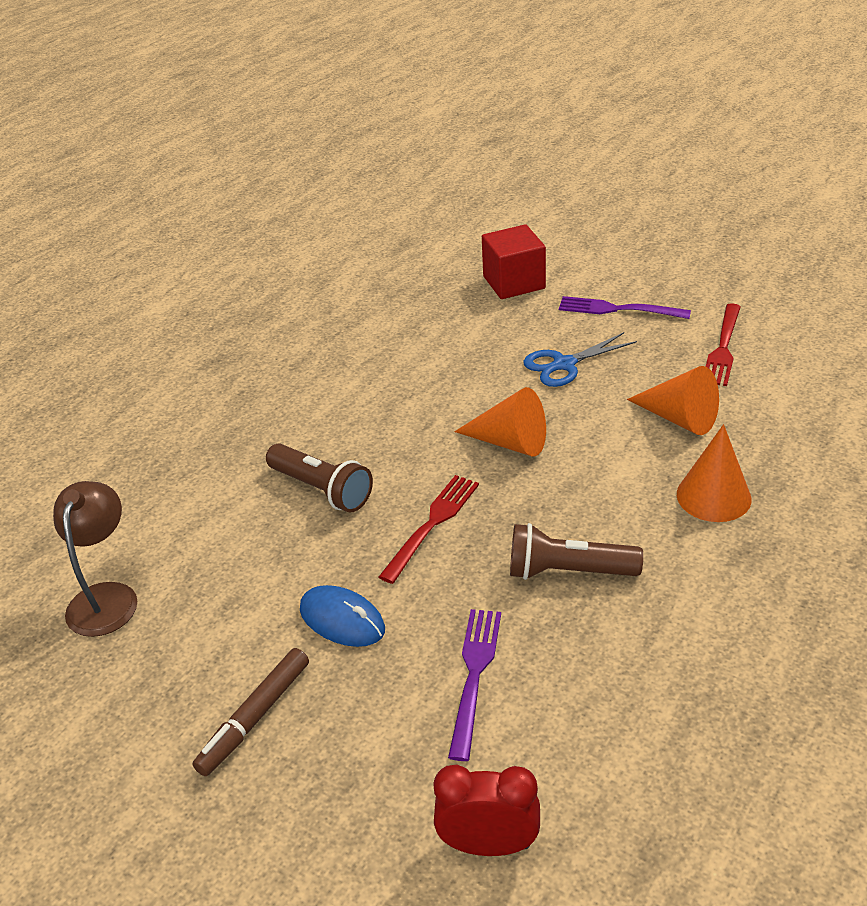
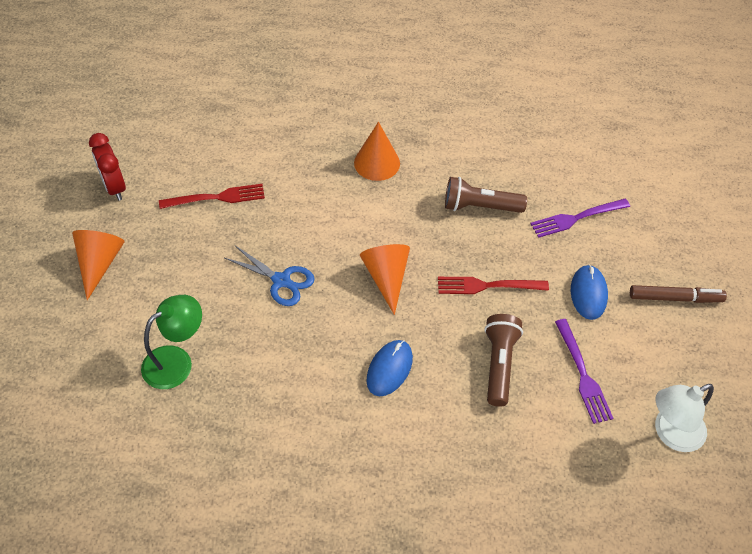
camera: 125 degrees left, 15 degrees up
brown lamp [53,481,137,637] -> white lamp [655,384,714,452]
red clock [433,765,540,856] -> red clock moved to [89,133,126,201]
red cube [482,224,546,299] -> green lamp [141,295,202,389]
brown flashlight [510,523,643,580] -> brown flashlight turned 120 degrees clockwise [445,177,527,213]
purple fork [559,296,691,319] -> purple fork moved to [555,319,614,424]
orange cone [627,366,719,435] -> orange cone moved to [72,230,125,300]
none -> blue mouse [366,340,413,396]

